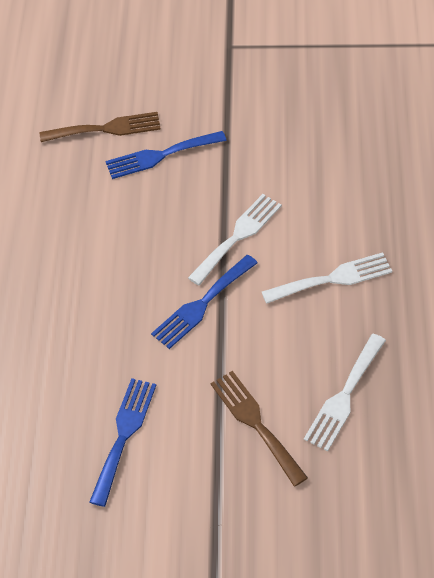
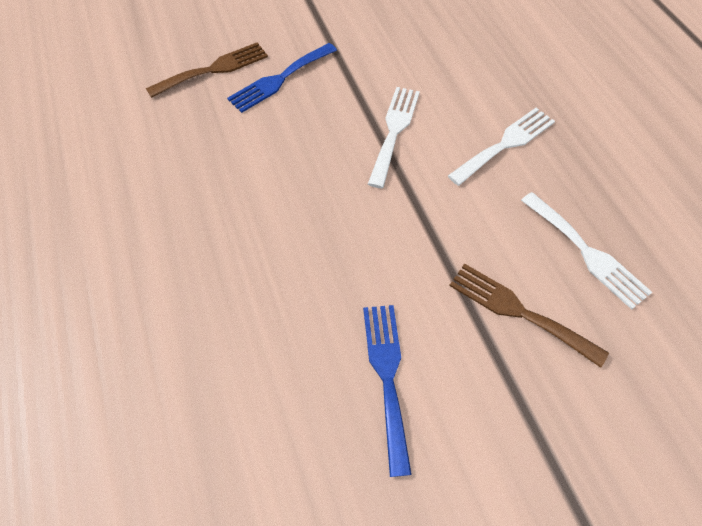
camera: 25 degrees left, 5 degrees up
blue fork [151,255,258,349] -> none
white fork [304,334,386,451] -> white fork turned 45 degrees counterclockwise [521,192,652,310]

